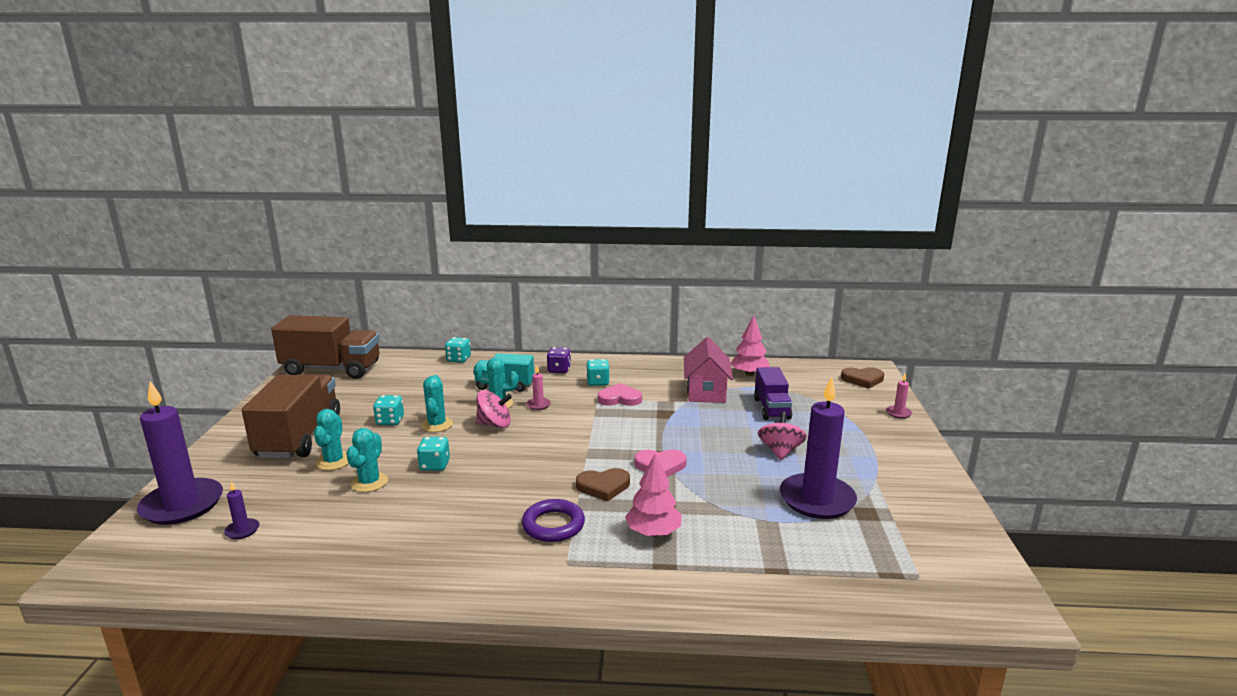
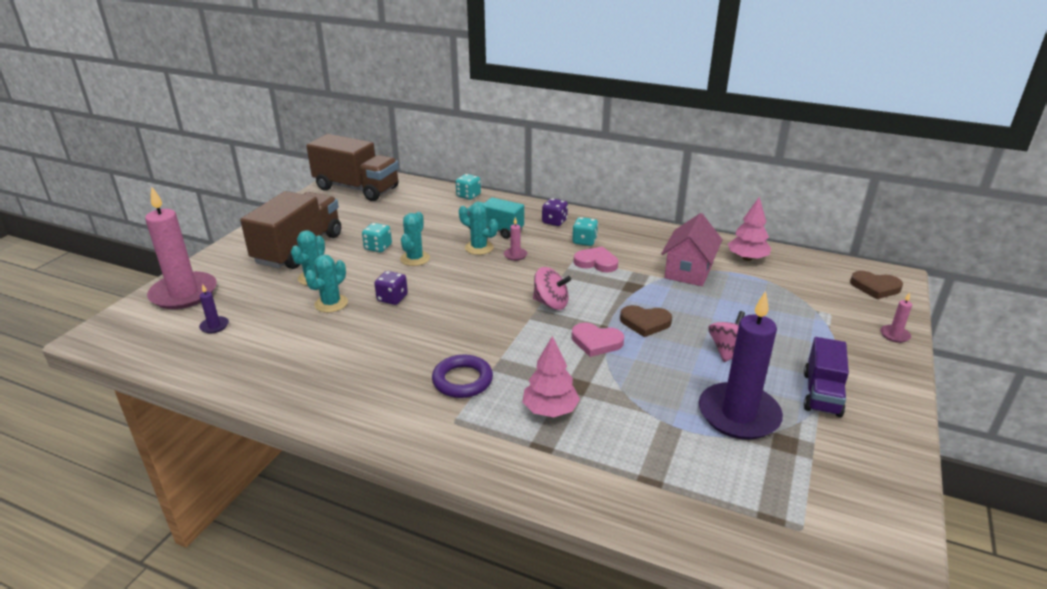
camera: 20 degrees right, 10 degrees up
purple candle [137,381,223,525] -> pink candle [145,186,217,309]
turquoise dice [417,437,450,471] -> purple dice [374,271,408,305]
pink spinning top [476,390,512,428] -> pink spinning top moved to [533,267,571,310]
brown heart [576,468,630,501] -> brown heart moved to [620,305,672,337]
purple truck [754,367,792,420] -> purple truck moved to [804,337,849,417]

